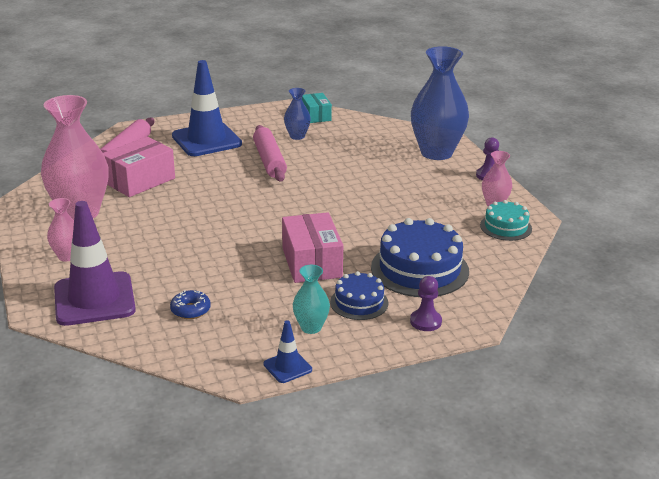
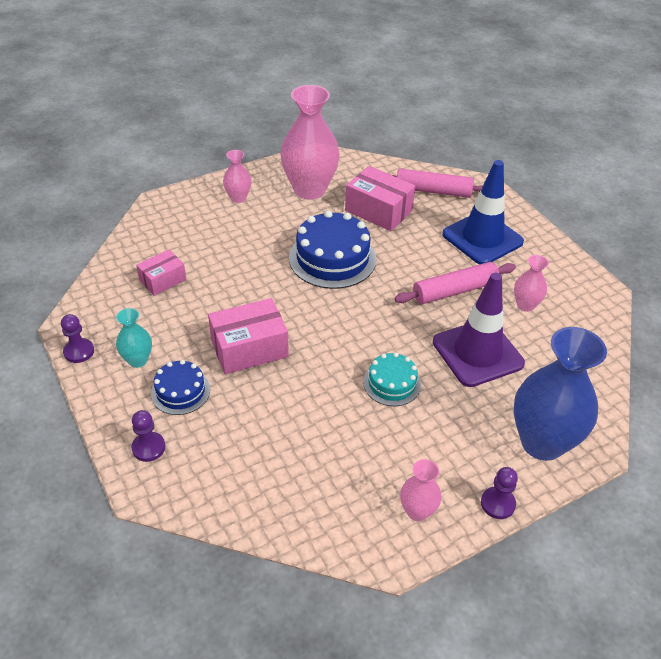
camera: 80 degrees right, 15 degrees up
purple traffic cone [54,201,136,326] -> purple traffic cone moved to [433,273,525,387]
blue donut [170,290,211,319] -> pink box [136,250,186,296]
blue traffic cone [264,320,312,383] -> purple pawn [61,314,94,363]
blue vase [284,88,311,140] -> pink vase [514,255,549,312]
turquoise box [302,93,332,123] -> none
blue cake [371,218,469,297] -> blue cake moved to [289,211,376,289]
turquoise cake [480,200,532,241] -> turquoise cake moved to [363,352,421,406]

